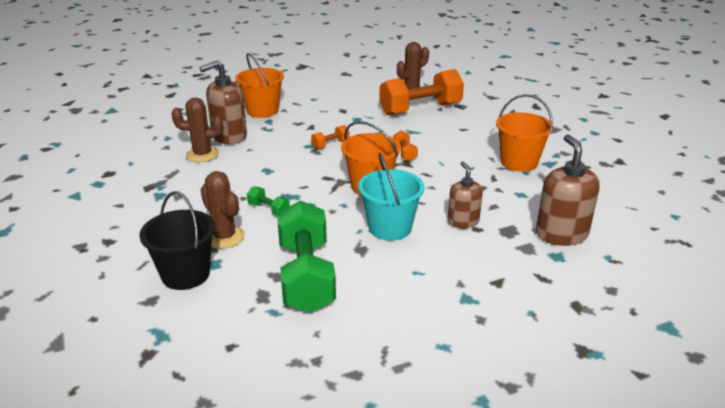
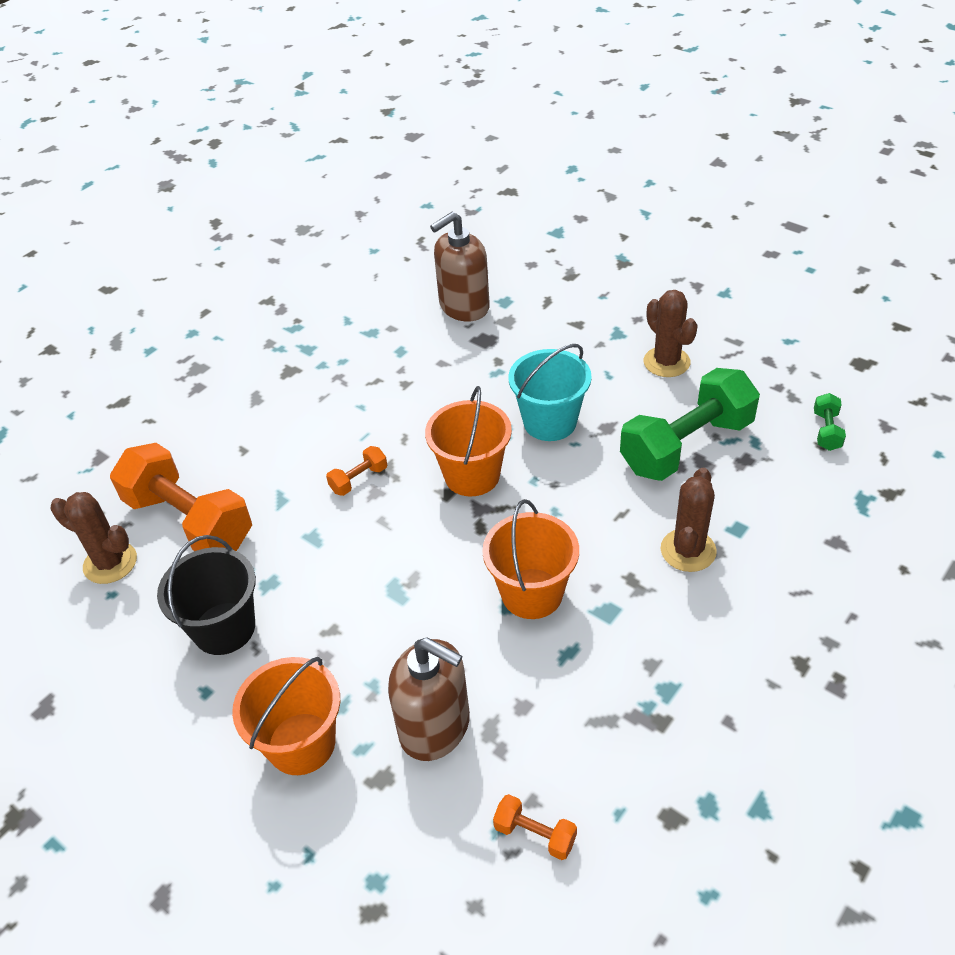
camera: 115 degrees left, 15 degrees up
black bucket [139,191,215,290] -> black bucket moved to [157,535,256,655]
brown cactus [171,97,223,162] -> brown cactus moved to [644,290,698,377]
green dumbbell [247,186,290,216] -> green dumbbell moved to [814,393,846,451]
orange dumbbell [311,125,349,149] -> orange dumbbell moved to [493,794,577,860]
brown soap dispenser [448,161,483,228] -> none
orange bucket [496,94,554,172] -> orange bucket moved to [482,499,579,619]

